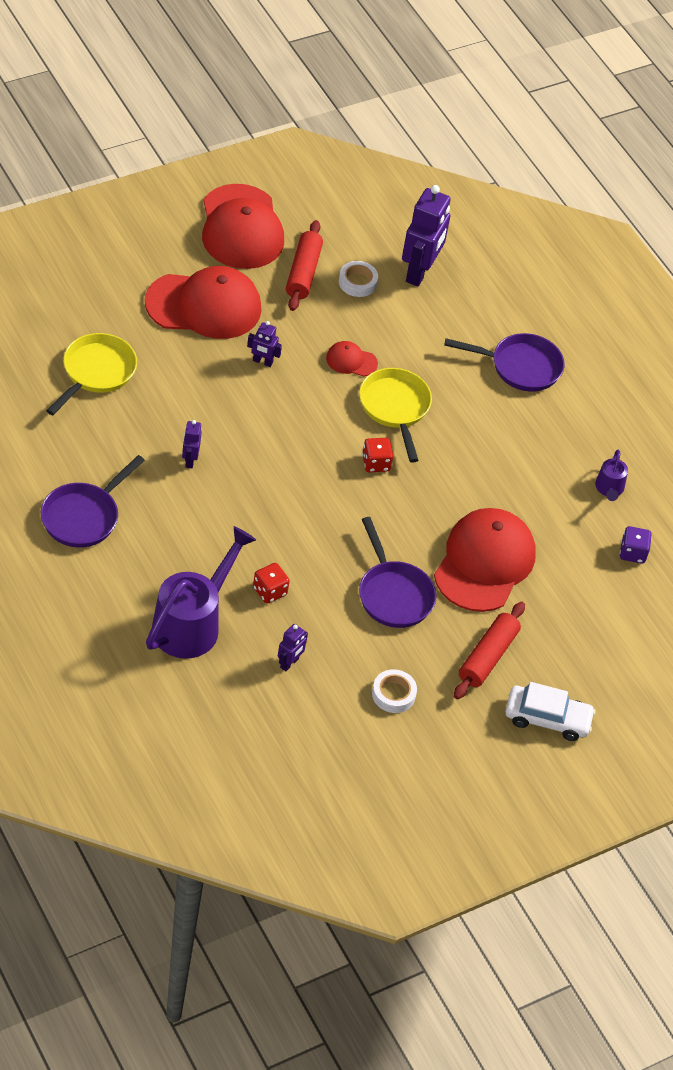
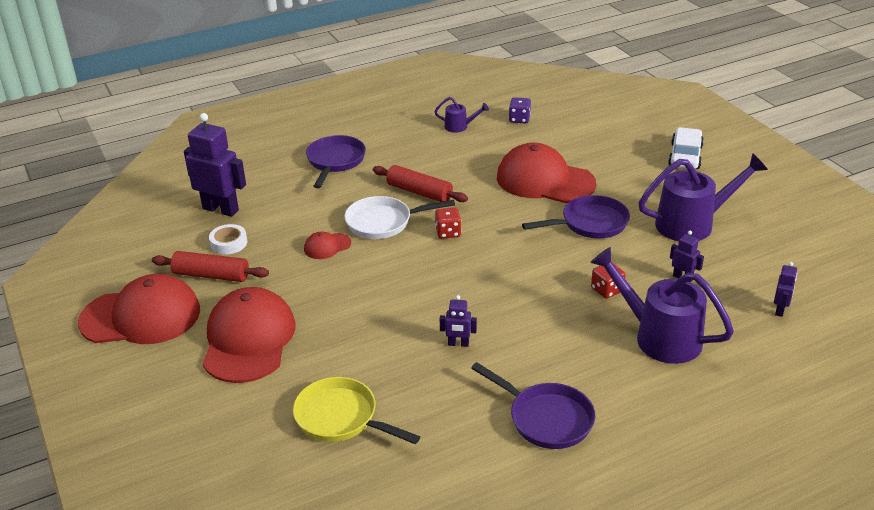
camera: 80 degrees left, 15 degrees down
purple robot [247,321,282,367] -> purple robot moved to [774,262,797,317]
red cap [326,341,378,376] -> red cap turned 45 degrees clockwise [304,232,351,259]
yellow pan [359,368,432,463] -> white pan [344,196,455,239]
white tape [372,669,417,713] -> purple watering can [638,153,768,241]
red rolling pin [454,602,525,699] -> red rolling pin moved to [373,165,468,202]

